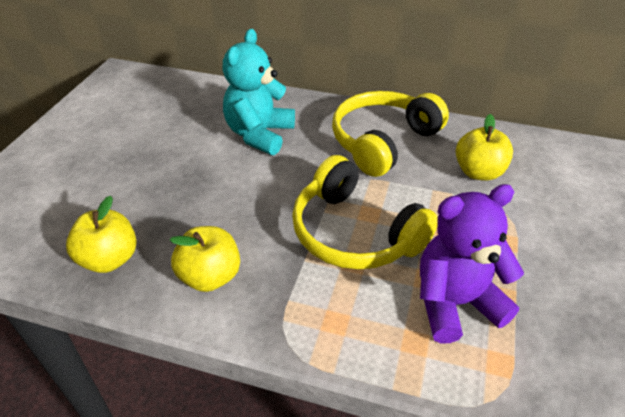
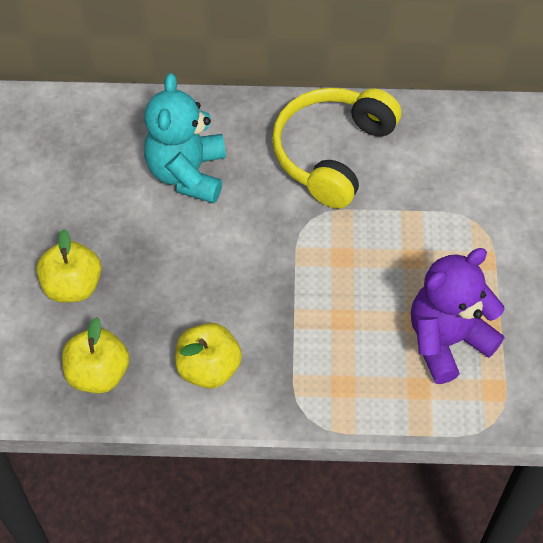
camera: 15 degrees left, 15 degrees up
yellow headphones [292,155,438,270] -> none
yellow apple [456,114,513,181] -> yellow apple moved to [36,229,101,303]

